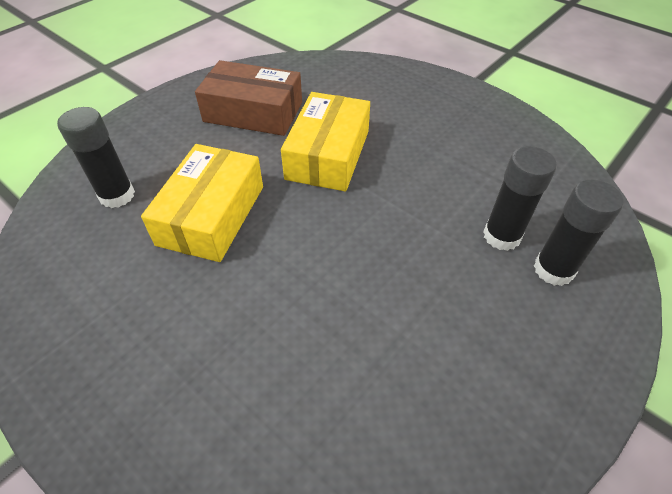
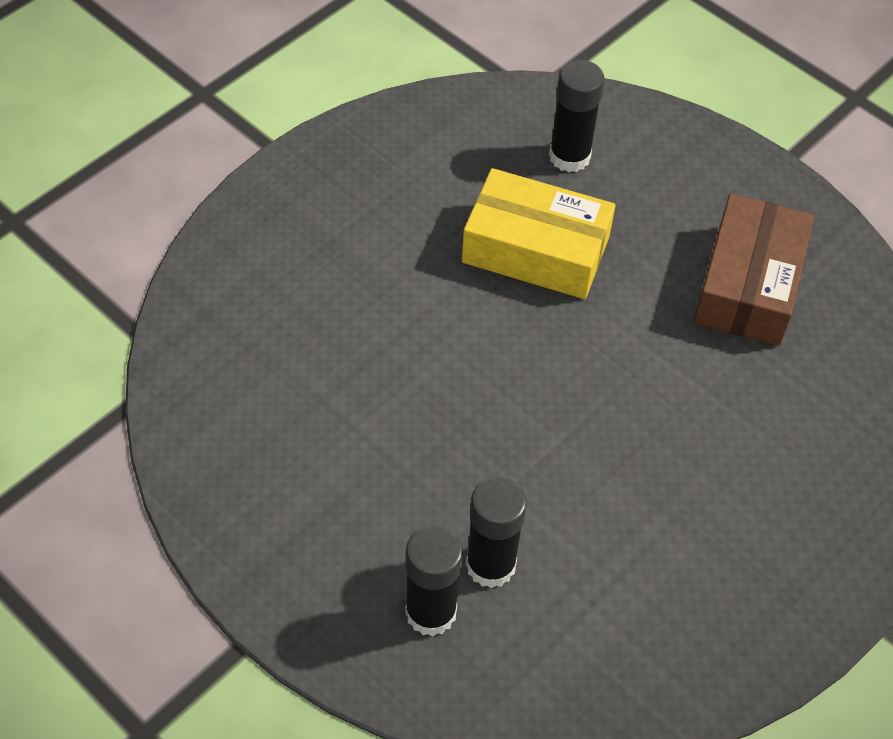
camera: 90 degrees right, 5 degrees up
yellow box [281,92,370,191] -> none

